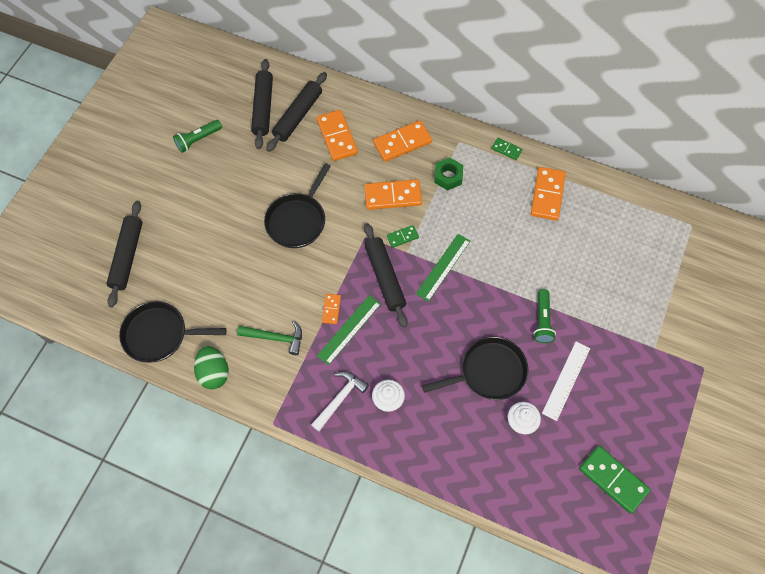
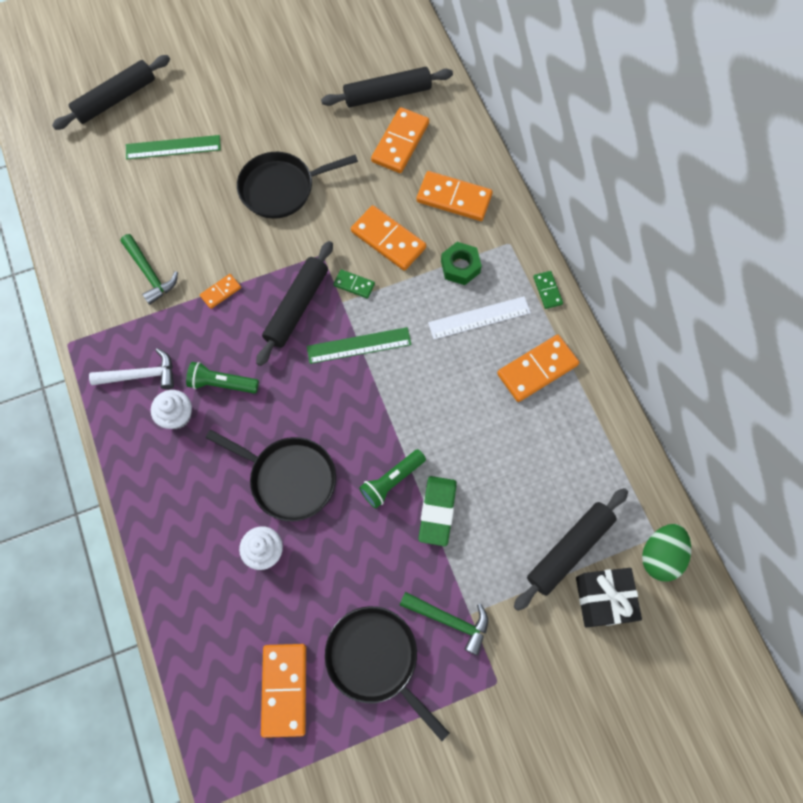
camera: 45 degrees right, 5 degrees up
black pan [119,301,227,363] -> black pan moved to [325,606,450,741]
green flashlight [173,120,222,153] -> green flashlight moved to [186,362,259,393]
green egg [194,346,229,389] -> green egg moved to [642,524,691,581]
black rolling pin [251,59,273,149] -> black rolling pin moved to [514,488,628,611]
green ruler [317,295,381,365] -> green ruler moved to [126,135,221,160]
white ruler [542,342,590,421] -> white ruler moved to [428,296,531,339]
green domino [579,446,651,514] -> orange domino [261,644,306,738]
none -> green hammer [400,592,488,655]
none -> green eraser [418,476,457,546]
none -> black gift [576,568,642,628]

